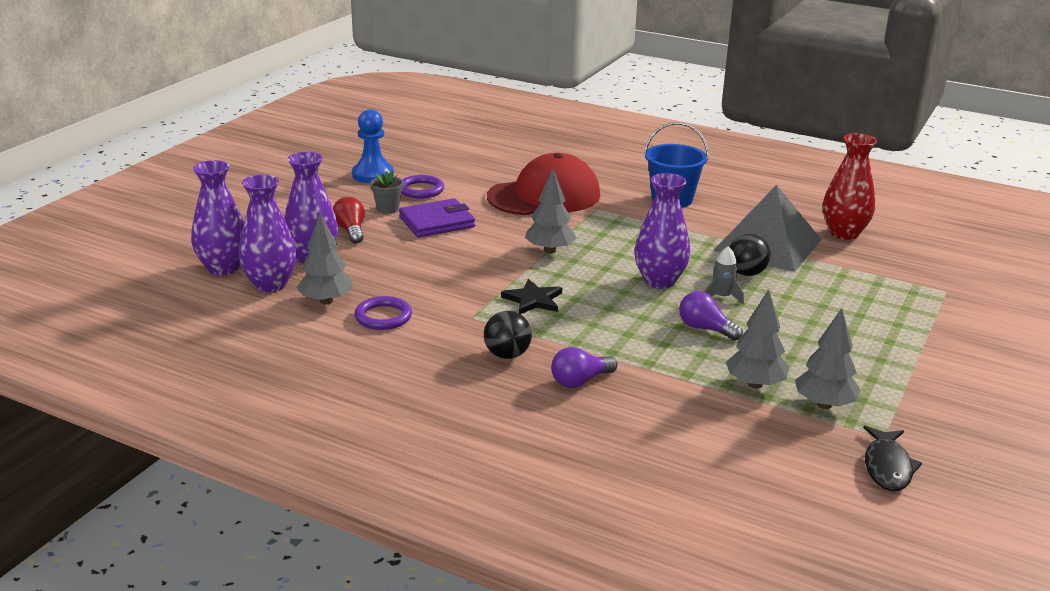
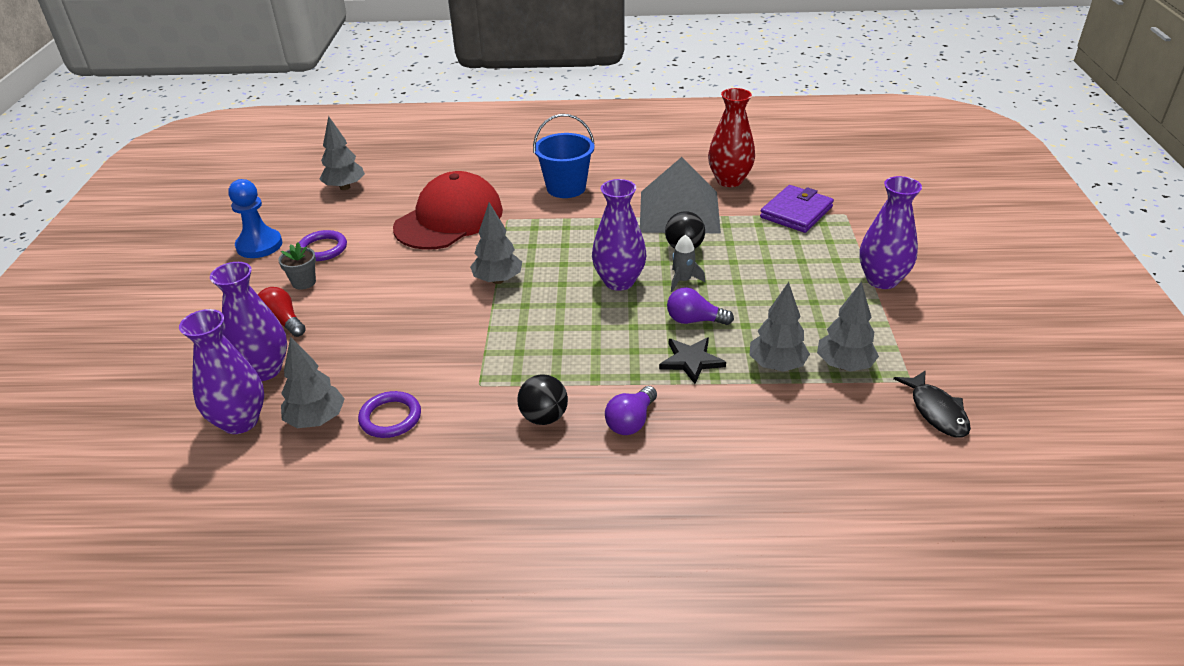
camera: 25 degrees left, 10 degrees up
purple vase [191,160,244,276] -> purple vase moved to [859,176,922,289]
purple wallet [399,198,475,238] -> purple wallet moved to [760,185,834,233]
black star [501,279,562,314] -> black star moved to [659,337,726,384]
none -> grey tree [319,116,365,190]

